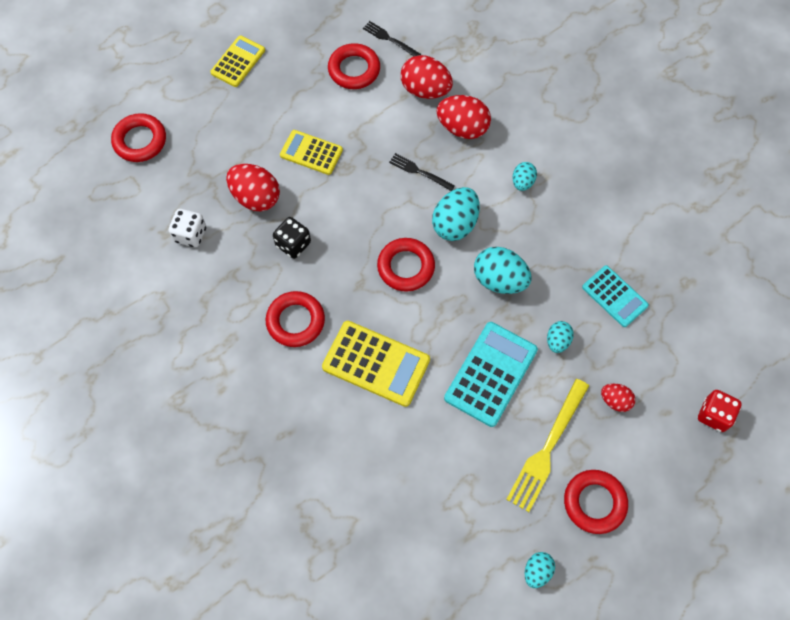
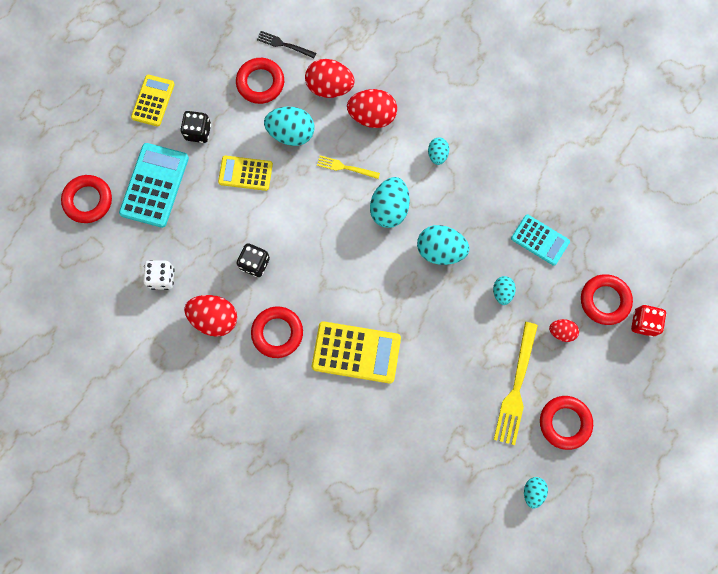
camera: 15 degrees left, 10 degrees up
red egg [226,164,280,211] -> red egg moved to [184,295,237,337]
red ring [377,238,435,292] -> red ring moved to [581,274,633,325]
black fork [389,153,455,191] -> yellow fork [317,155,380,179]
turquoise calculator [444,322,538,427] -> turquoise calculator moved to [119,143,189,228]
none -> black dice [180,111,211,143]
none -> turquoise egg [264,107,315,146]

